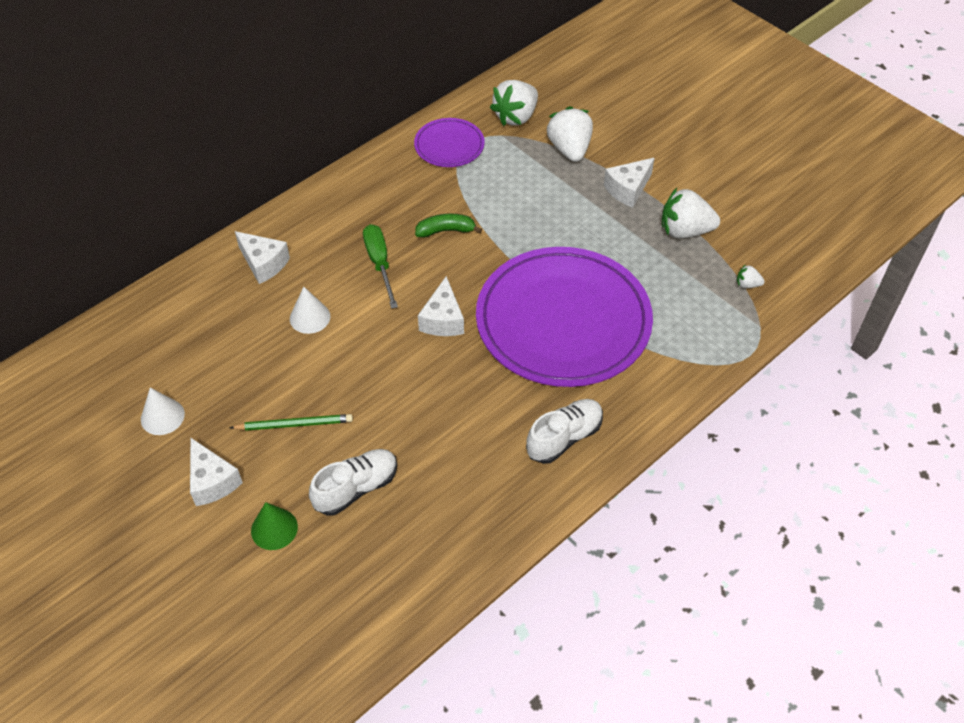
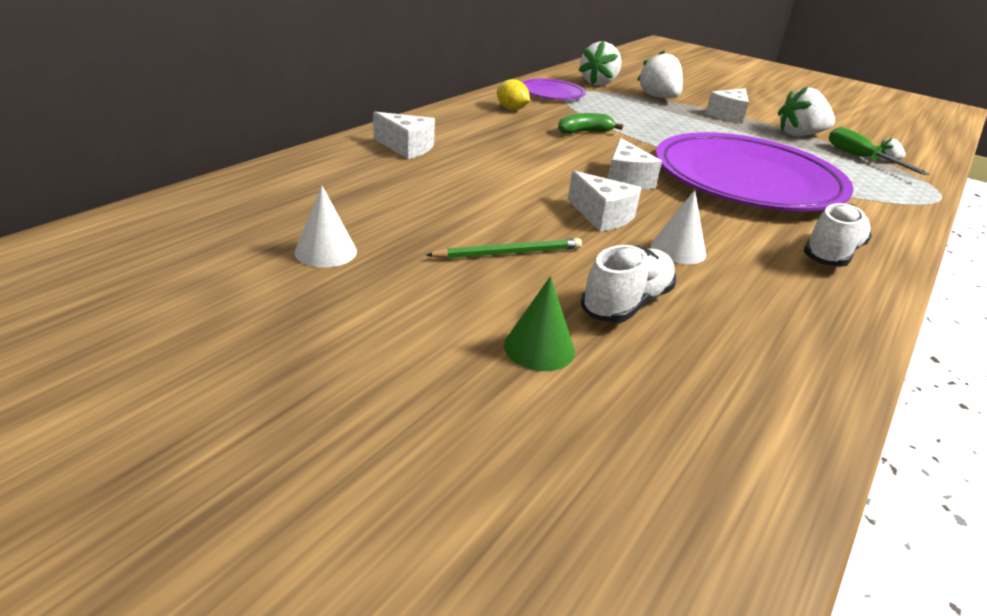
camera: 15 degrees left, 20 degrees down
white cheese [190,437,243,506] -> white cheese moved to [568,171,641,231]
white cone [290,287,330,334] -> white cone moved to [651,190,706,264]
green screwdriver [363,224,398,309] -> green screwdriver moved to [829,127,930,175]
none -> yellow lemon [497,79,530,110]

